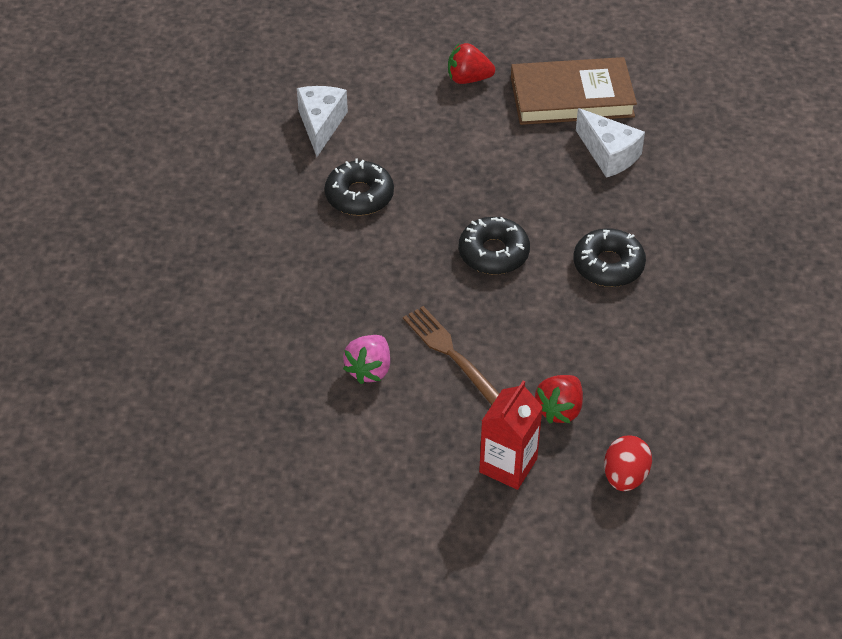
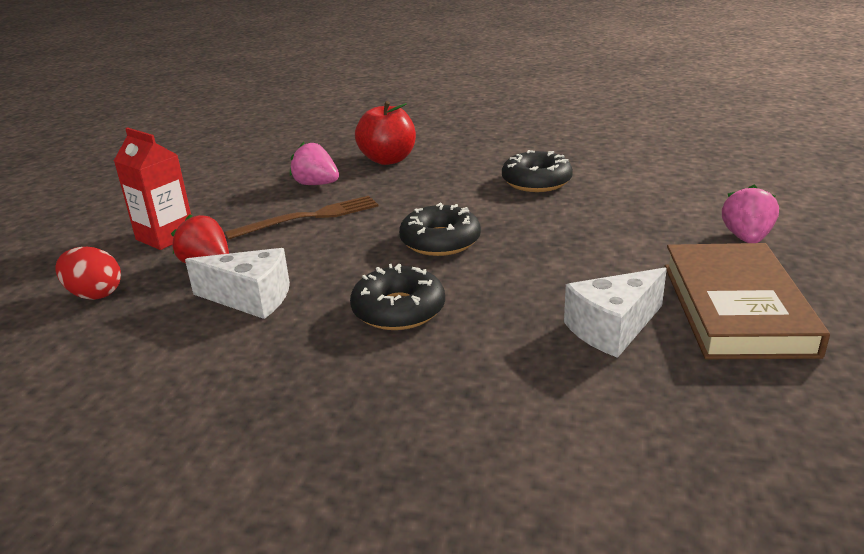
camera: 100 degrees right, 20 degrees down
white cheese [297,86,348,157] -> white cheese moved to [185,248,290,319]
red strawberry [448,43,495,84] -> pink strawberry [722,185,779,243]
none -> red apple [355,101,416,165]

